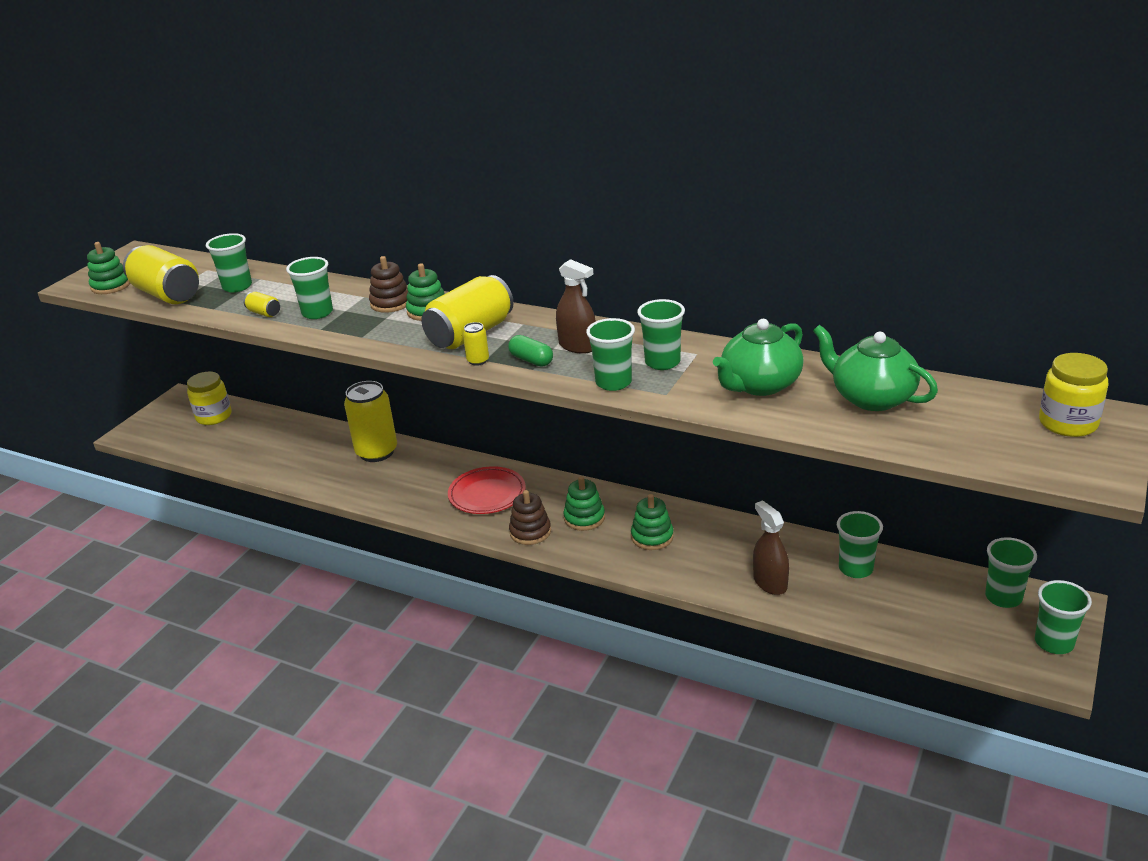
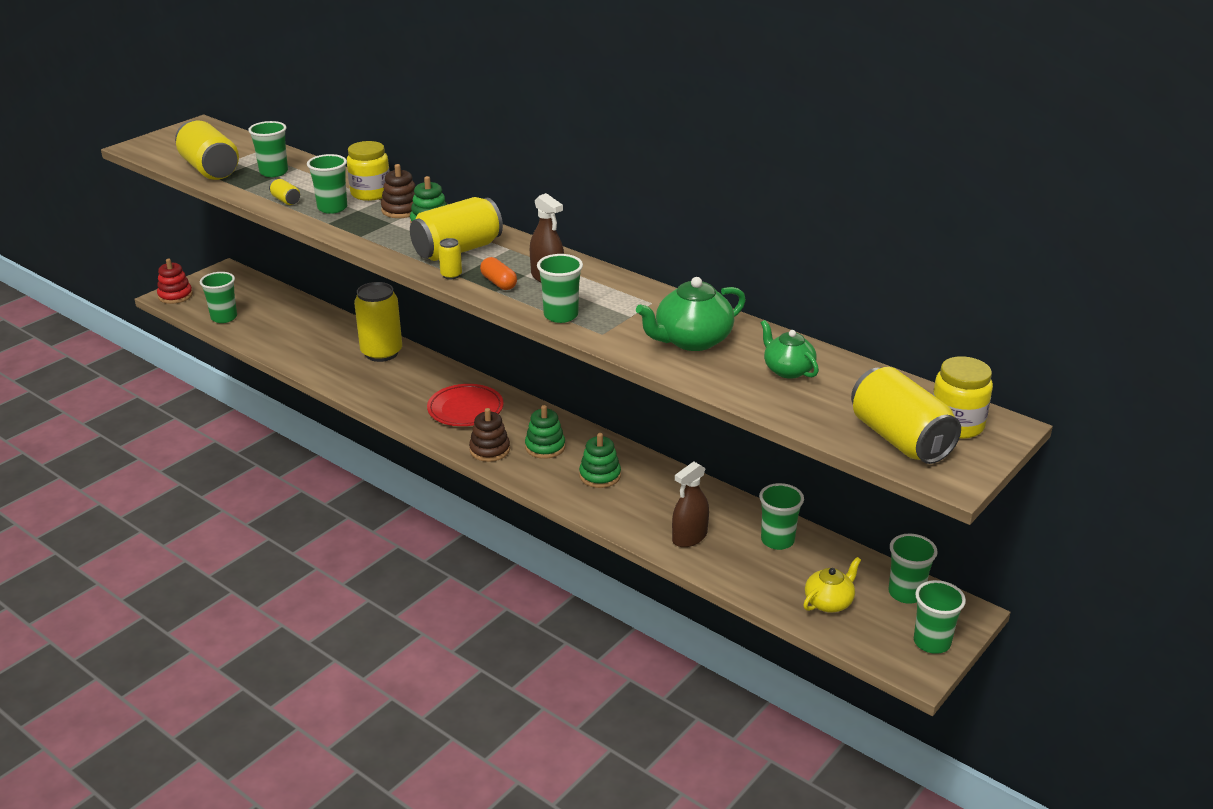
camera: 10 degrees right, 0 degrees up
green stacking toy [87,242,130,294] -> none
yellow jar [187,372,232,425] -> yellow jar moved to [347,141,390,201]
green capsule [508,335,553,367] -> orange capsule [480,257,517,290]
green cup [637,299,685,370] -> green cup moved to [200,272,237,323]
brown spray bottle [753,500,789,595] -> brown spray bottle turned 120 degrees counterclockwise [672,462,709,547]
green teapot [813,325,938,411] -> green teapot [761,320,819,379], size x0.64
none -> red stacking toy [157,259,193,304]
none -> yellow teapot [803,557,861,613]
none -> yellow can [851,367,961,464]

